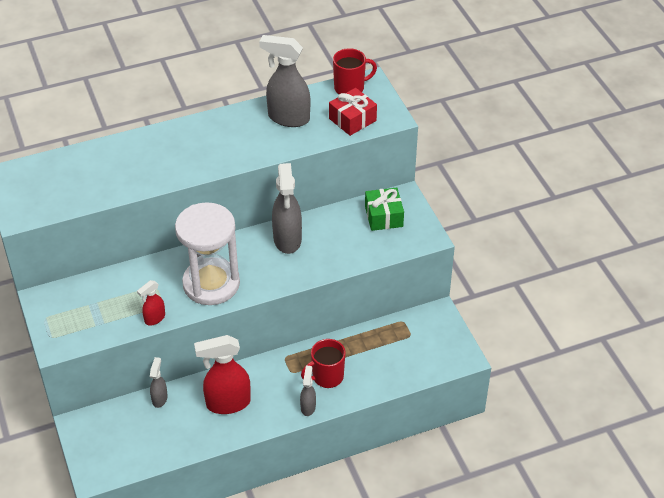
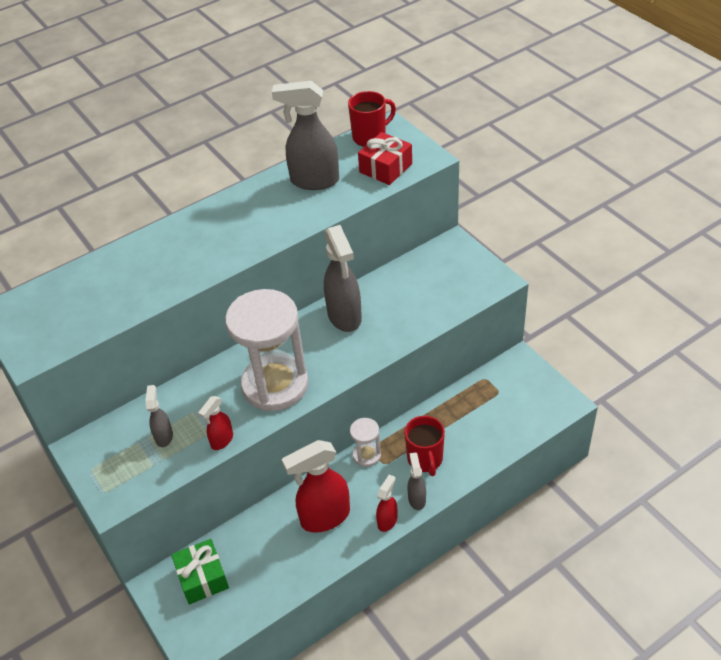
camera: 10 degrees left, 0 degrees up
grey spray bottle [150,357,168,408] -> grey spray bottle moved to [145,385,173,447]
red mug [301,339,346,388] -> red mug turned 60 degrees counterclockwise [404,416,445,476]
green gift [365,188,404,231] -> green gift moved to [171,539,229,604]
none -> white hourglass [350,418,381,467]
none -> red spray bottle [376,474,397,532]

